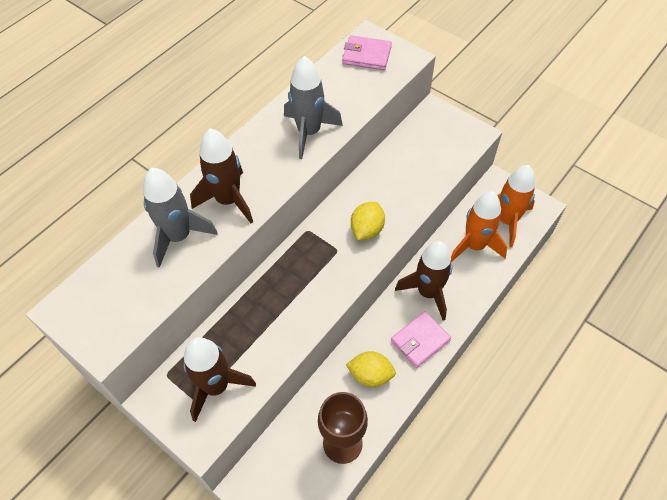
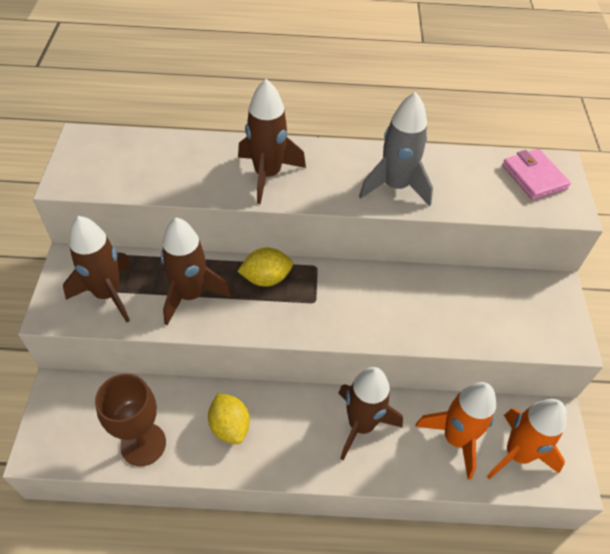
camera: 50 degrees right, 5 degrees down
grey rocket [143,168,218,268] -> none
yellow lemon [351,202,385,240] -> yellow lemon moved to [237,248,293,287]
pink wallet [391,311,451,368] -> none
none -> brown rocket [161,218,232,325]

